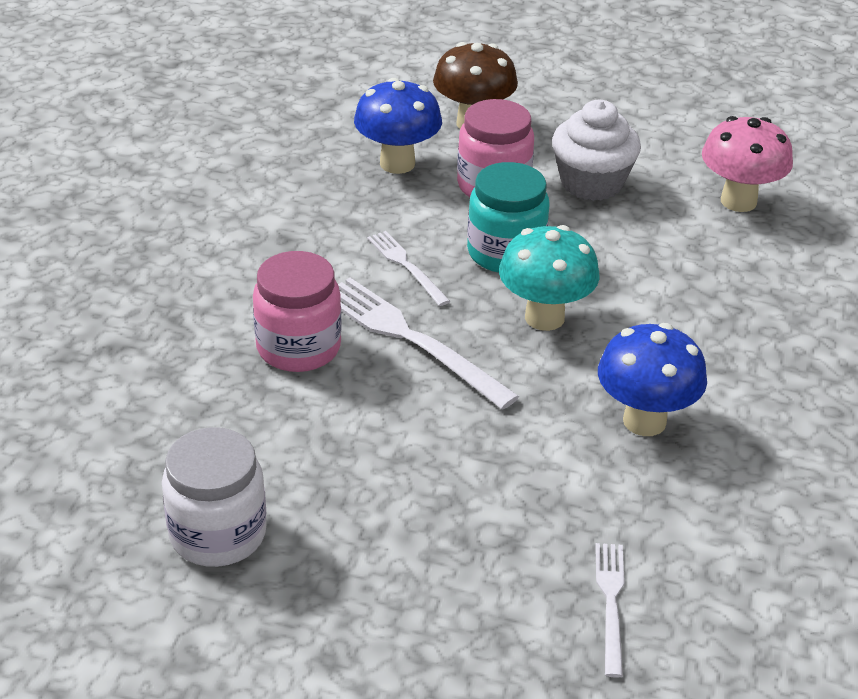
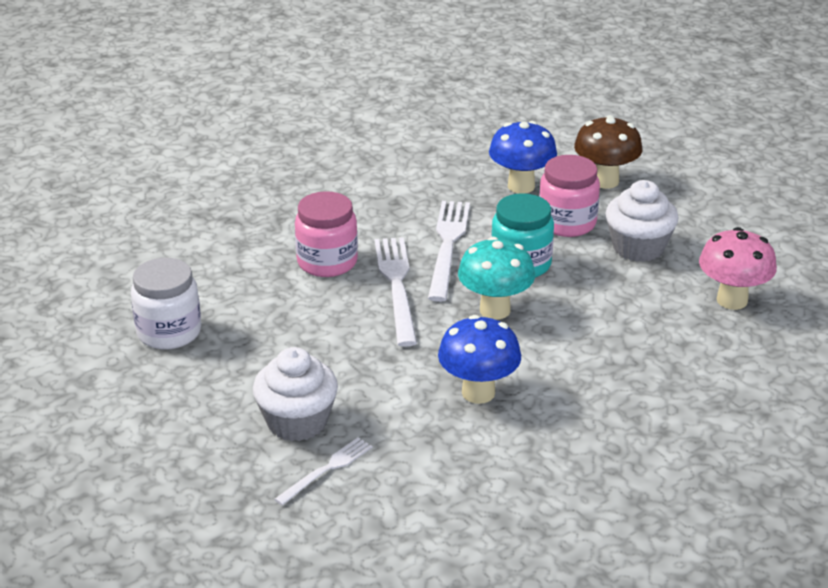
camera: 40 degrees right, 5 degrees down
white fork [367,231,450,306] -> white fork [428,201,470,302], size x1.77
none -> white cupcake [253,347,338,441]

